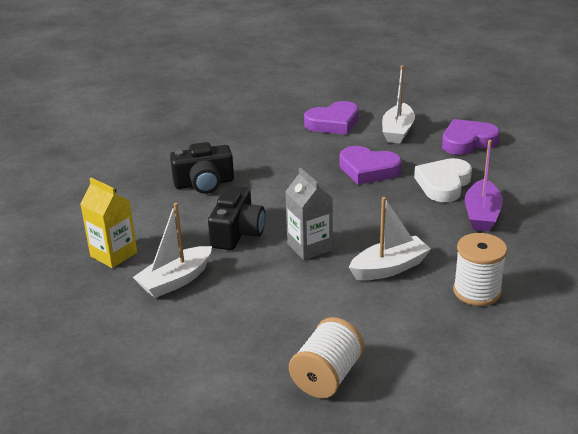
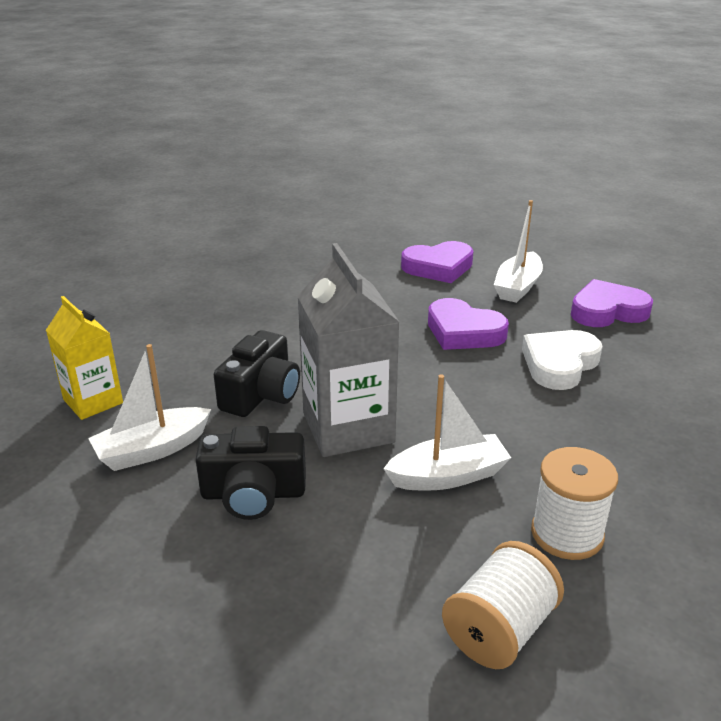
camera: 10 degrees right, 0 degrees up
black camera [170,142,234,194] -> black camera moved to [195,426,306,520]
grey carton [285,168,332,260] -> grey carton [297,243,399,457], size x1.60
white spool [289,317,364,398] -> white spool moved to [442,541,564,669]
purple boat [465,140,503,231] -> none

